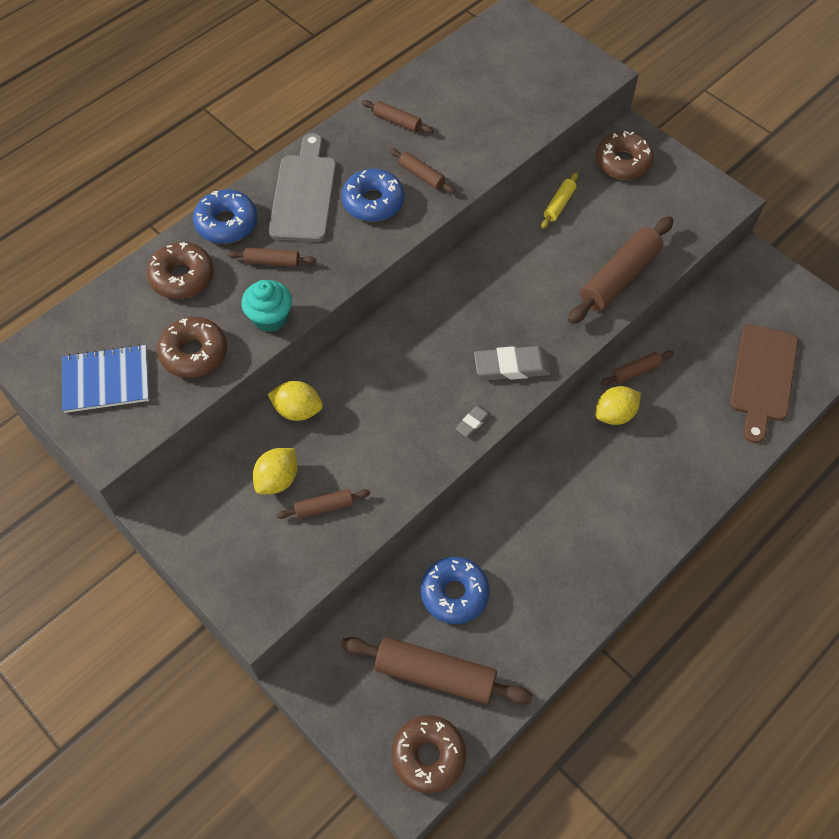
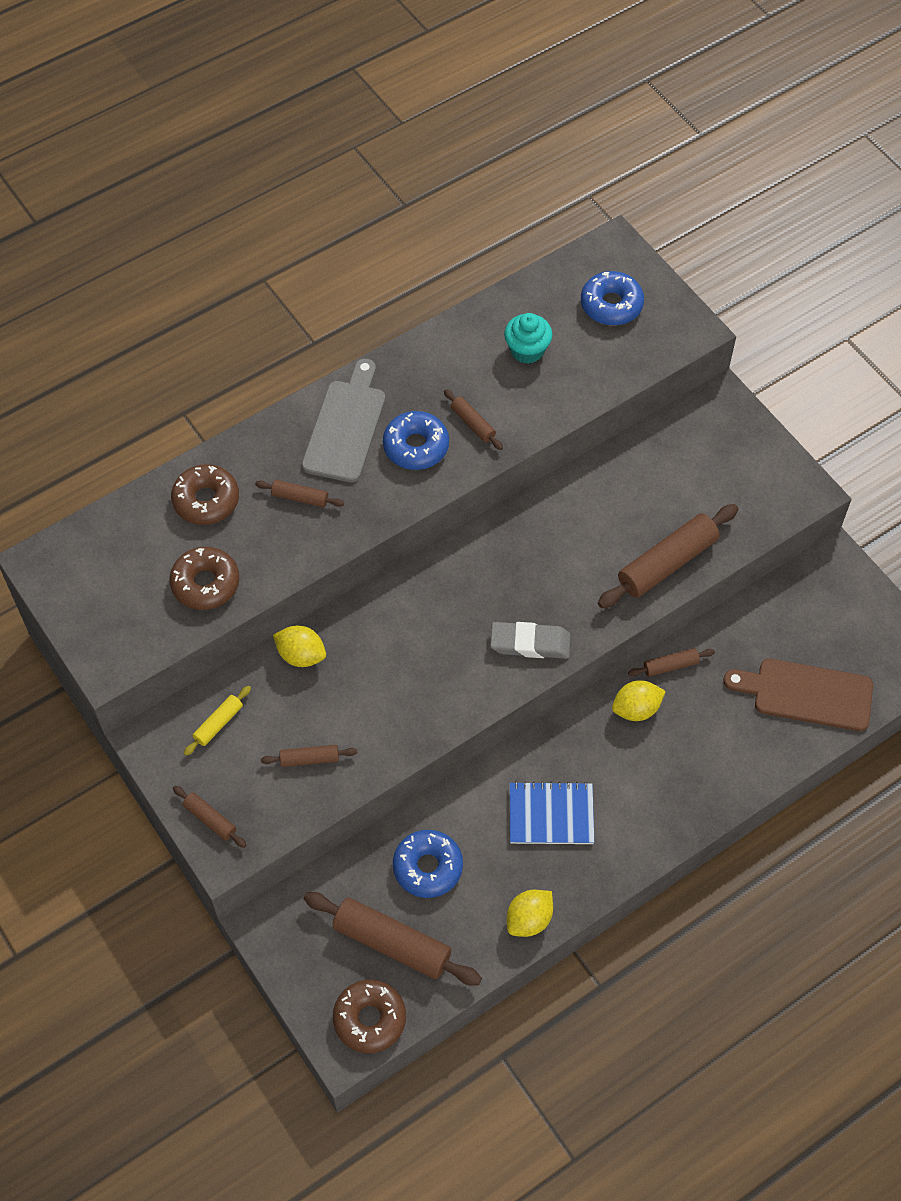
camera: 10 degrees right, 0 degrees up
blue notebook [62,344,149,413] -> blue notebook moved to [509,781,594,844]
blue donut [193,189,257,244] -> blue donut moved to [581,271,644,325]
turquoise cupcake [241,280,292,332] -> turquoise cupcake moved to [504,313,552,364]
yellow lemon [253,448,298,494] -> yellow lemon moved to [507,890,553,937]
brown rolling pin [362,100,433,133] -> brown rolling pin moved to [173,786,247,848]
grey eraser [455,405,490,437] -> none
yellow rolling pin [541,172,579,229] -> yellow rolling pin moved to [184,686,251,756]
brown donut [596,131,654,180] -> none
brown cutting board [730,324,798,444] -> brown cutting board turned 75 degrees clockwise [723,659,873,731]

